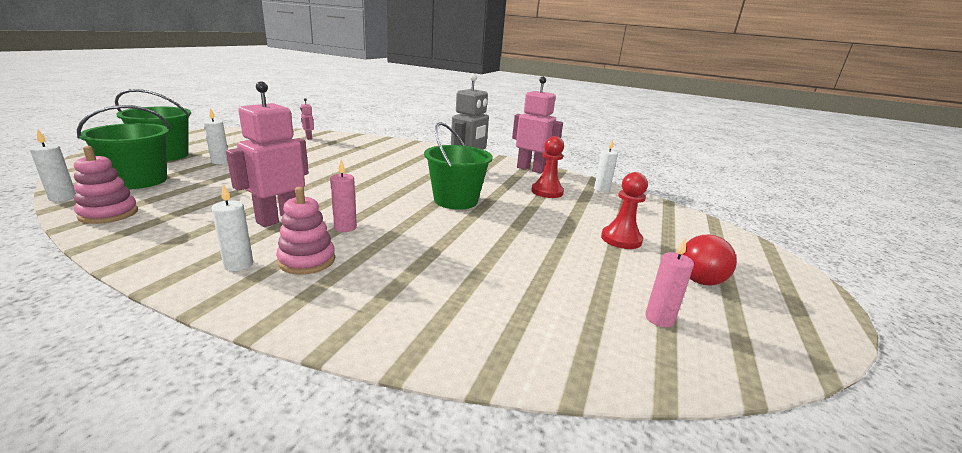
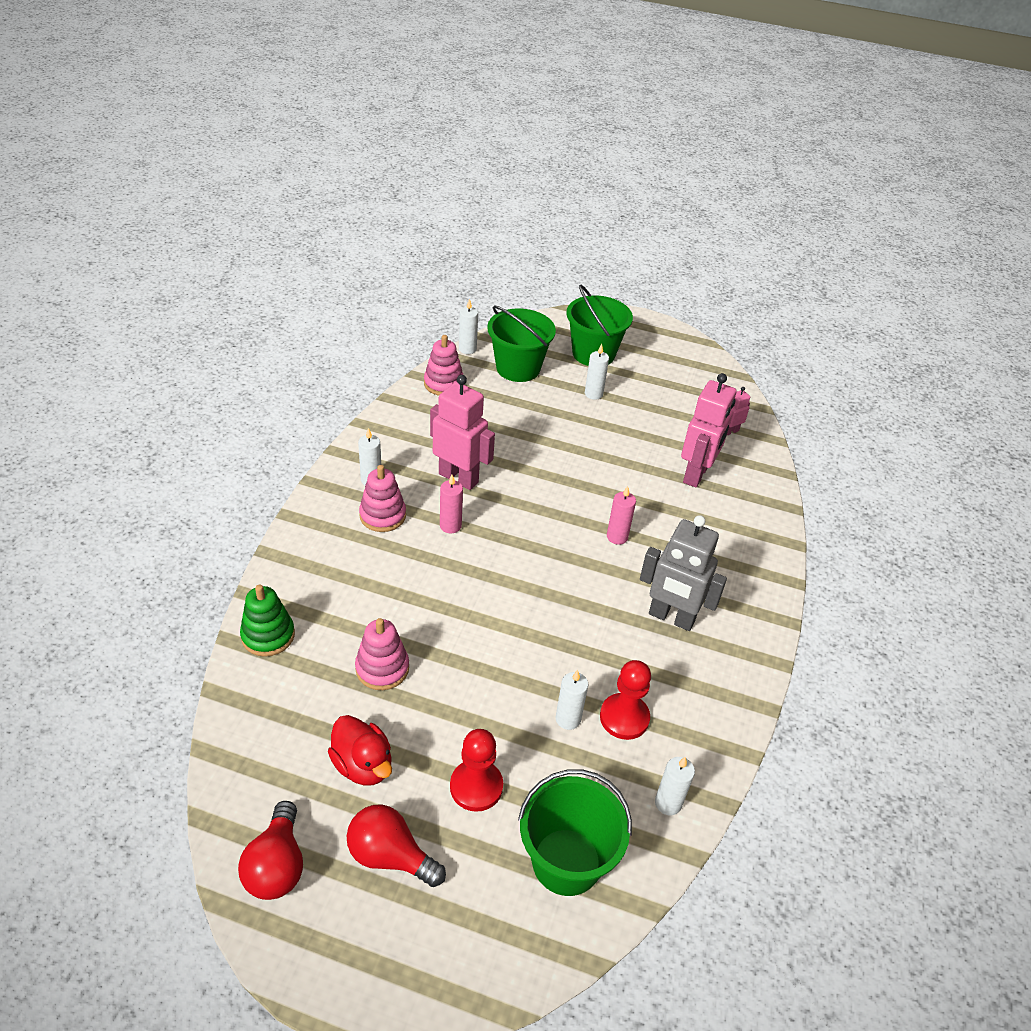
camera: 85 degrees right, 20 degrees up
green bucket [424,122,493,210] -> green bucket moved to [518,769,632,896]
pink robot [512,77,563,174] -> pink robot moved to [681,373,736,488]
pink candle [645,238,694,327] -> pink candle moved to [607,486,636,545]
none -> red light bulb [238,801,303,900]
none -> green stacking toy [240,584,295,657]
none -> red duck [328,715,392,786]
none -> pink stacking toy [355,618,409,690]
none -> white candle [556,670,588,730]

